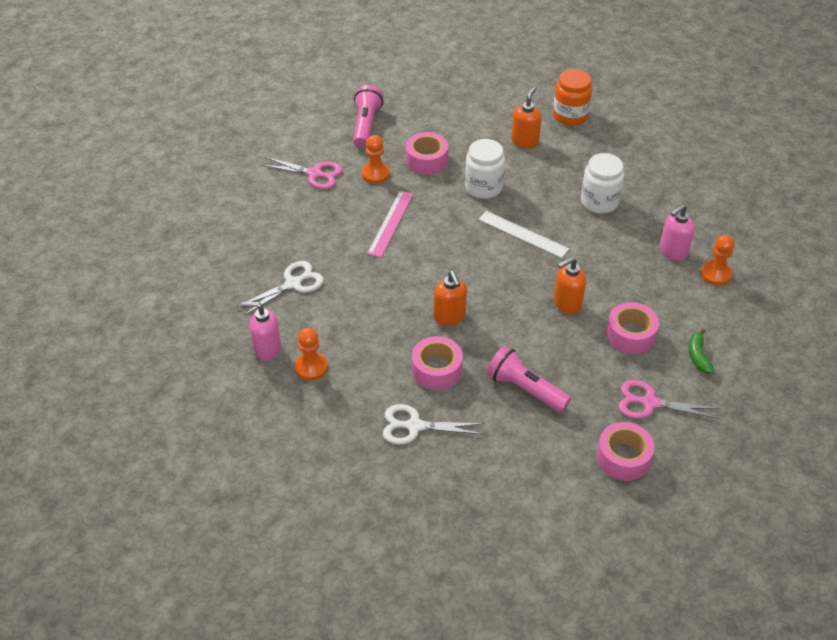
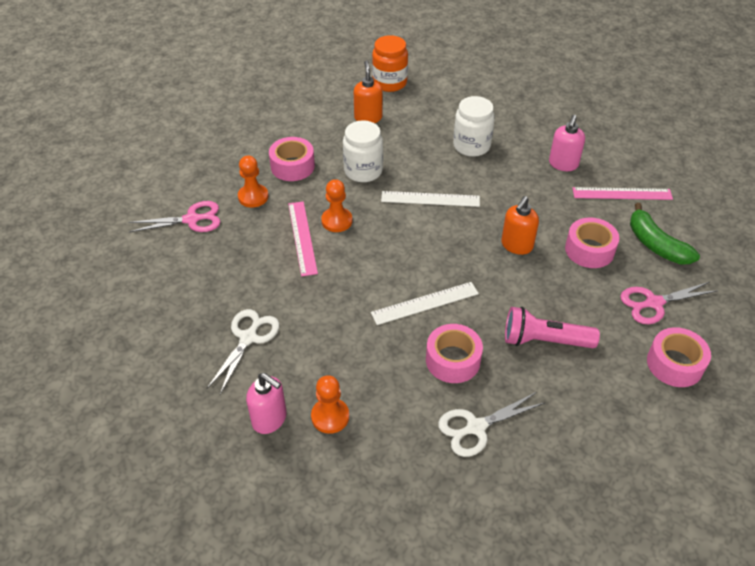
camera: 30 degrees left, 0 degrees up
pink soap dispenser [241,301,281,361] -> pink soap dispenser turned 120 degrees counterclockwise [246,373,287,434]
pink flashlight [353,85,383,148] -> none
orange soap dispenser [434,271,467,326] -> white ruler [371,282,479,325]
green banana [689,329,715,374] -> green banana [630,203,700,264], size x1.62
orange pawn [700,235,734,286] -> orange pawn moved to [321,179,352,232]
none -> pink ruler [572,187,673,200]

